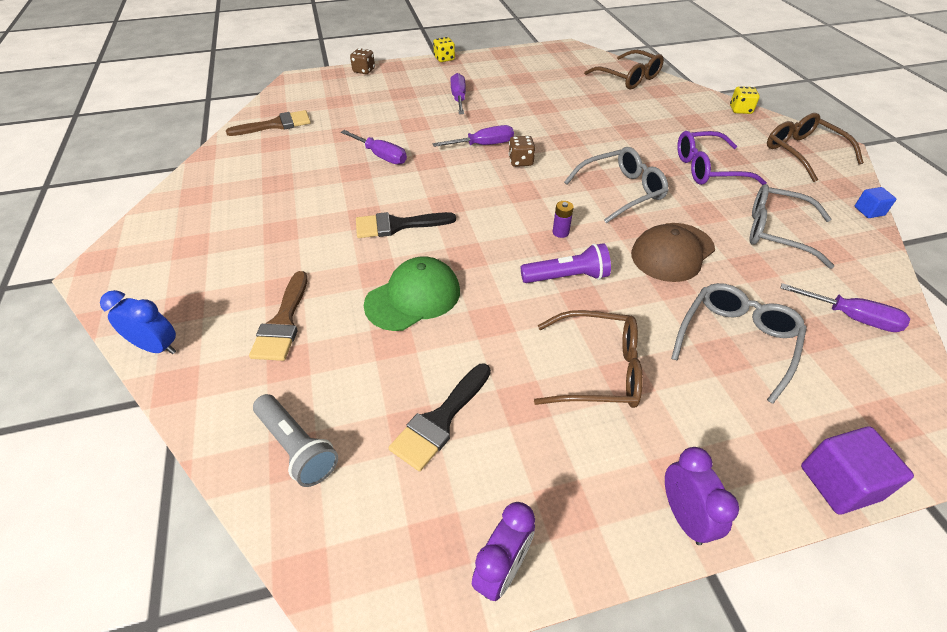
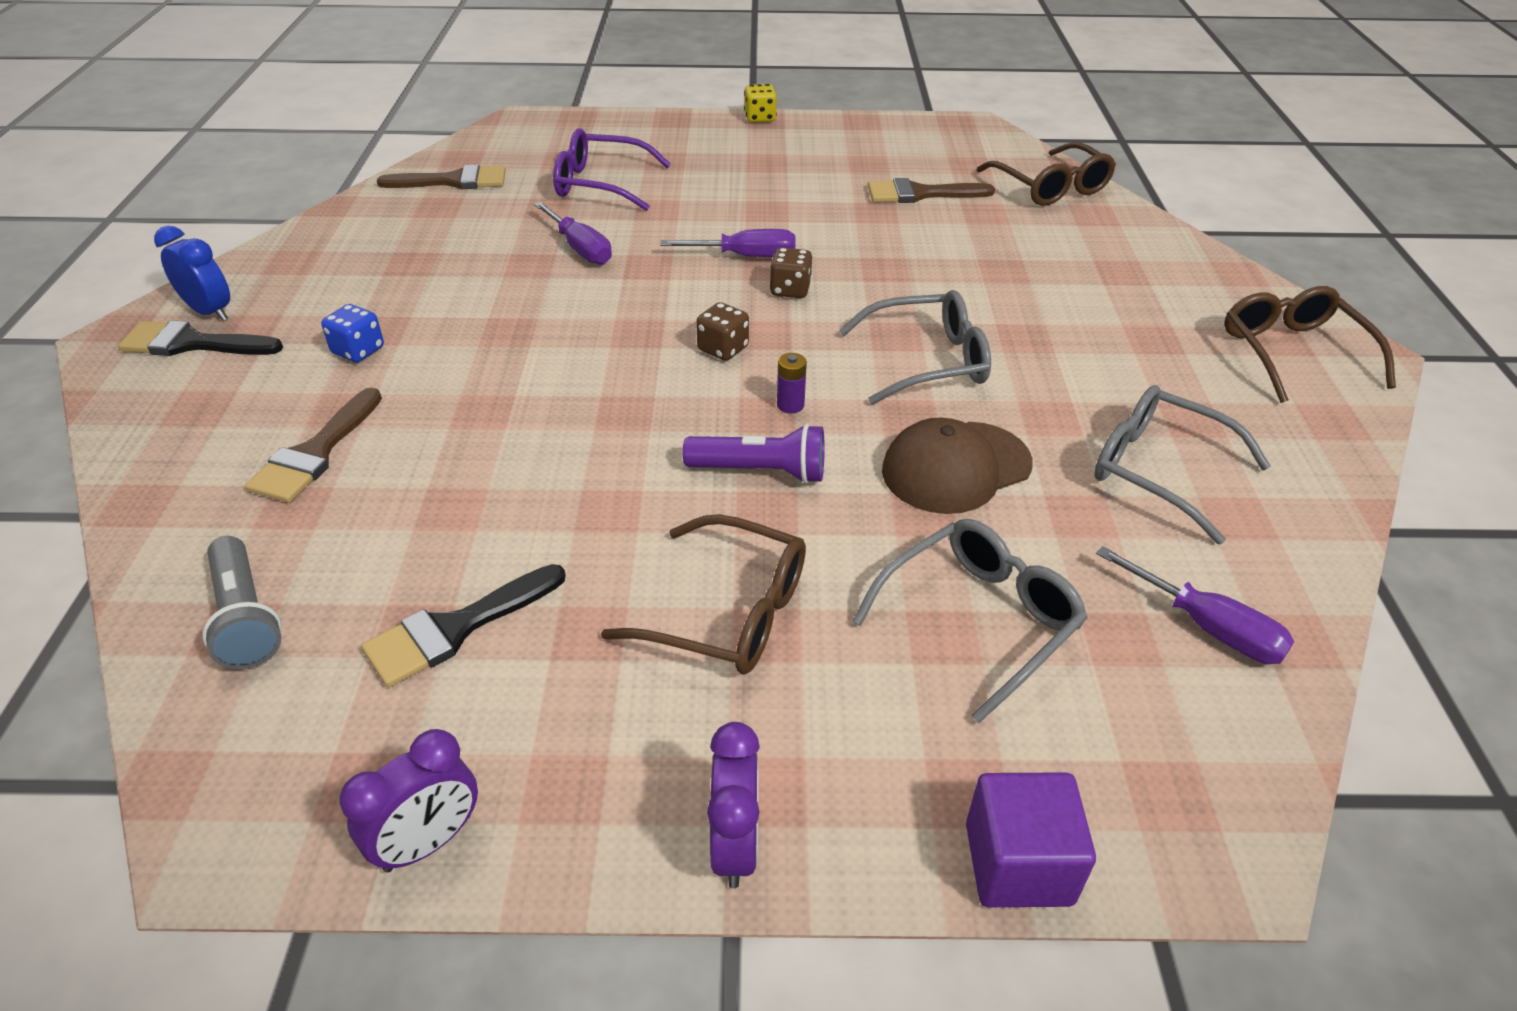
camera: 15 degrees right, 5 degrees down
blue clock [100,290,176,354] -> blue clock moved to [154,226,230,321]
brown dice [350,48,375,74] -> brown dice moved to [696,302,749,361]
black brush [356,212,456,238] -> black brush moved to [118,320,283,356]
green cap [364,257,460,331] -> none
purple screwdriver [451,73,466,114] -> none
purple glasses [677,131,767,185] -> purple glasses moved to [553,128,671,211]
yellow dice [730,86,760,114] -> none
blue cube [855,187,896,218] -> none
none -> blue dice [321,304,384,362]
none -> brown brush [868,178,995,203]

